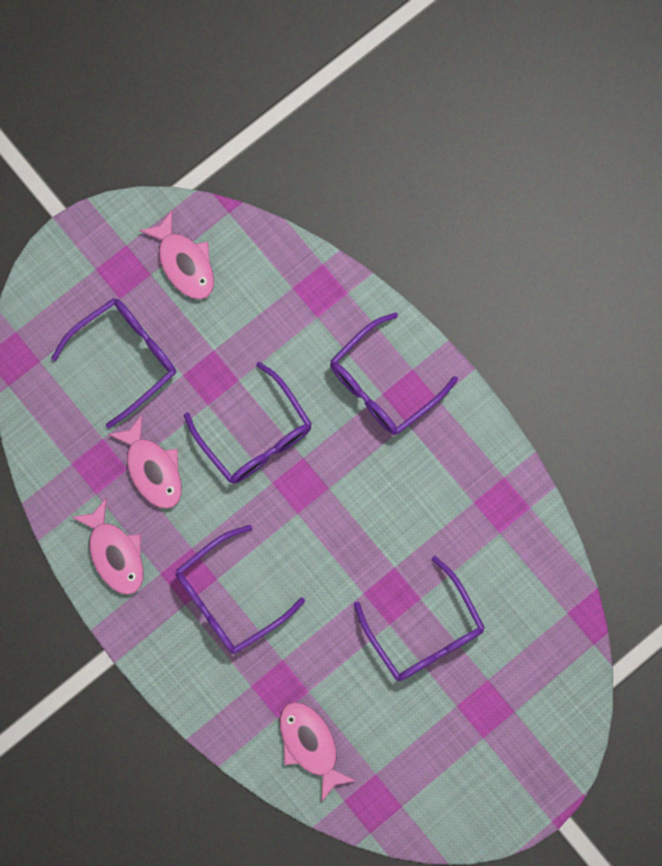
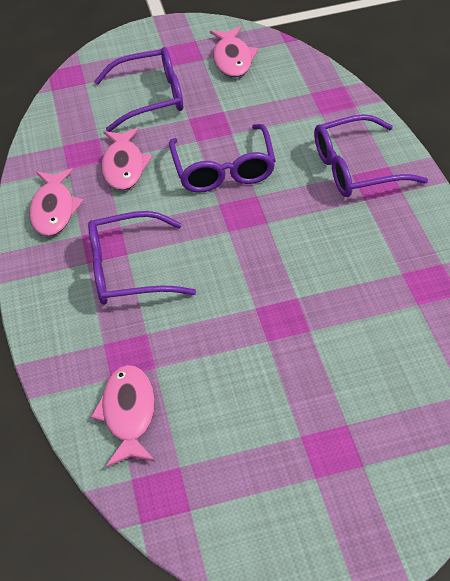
camera: 30 degrees right, 30 degrees down
purple glasses [354,556,485,681] -> none

